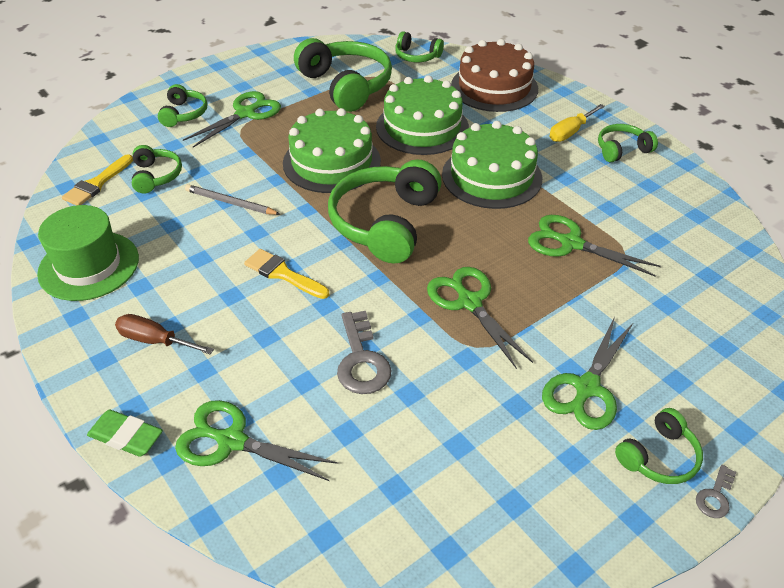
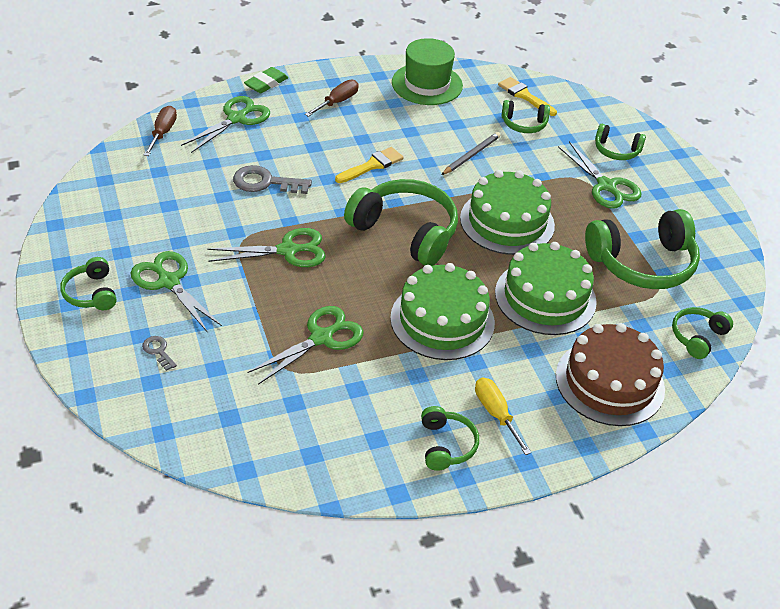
camera: 105 degrees right, 0 degrees up
grey key [696,465,736,518] -> grey key moved to [142,336,177,371]
none -> brown screwdriver [144,106,177,156]

